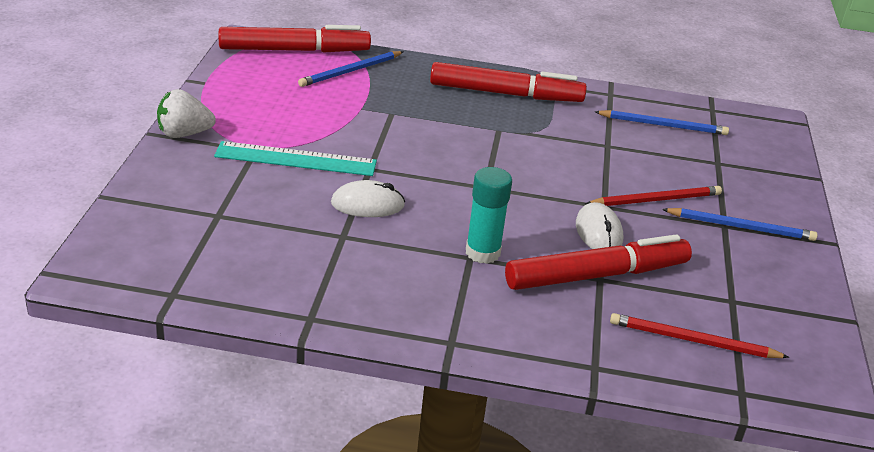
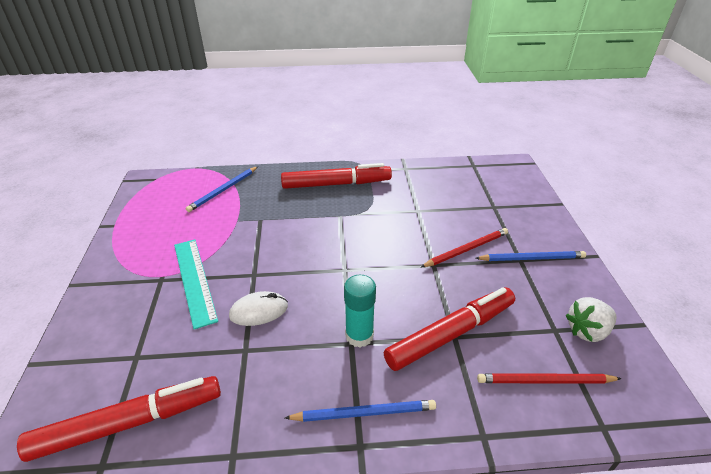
camera: 10 degrees left, 5 degrees up
white strawberry [157,89,216,138] -> white strawberry moved to [565,297,617,342]
turquoise ruler [214,141,377,176] -> turquoise ruler turned 75 degrees clockwise [174,239,218,329]
red marker [219,25,371,52] -> red marker moved to [17,376,221,462]
white mouse [576,202,623,249] -> none
blue pencil [595,110,729,135] -> blue pencil moved to [285,400,436,422]

